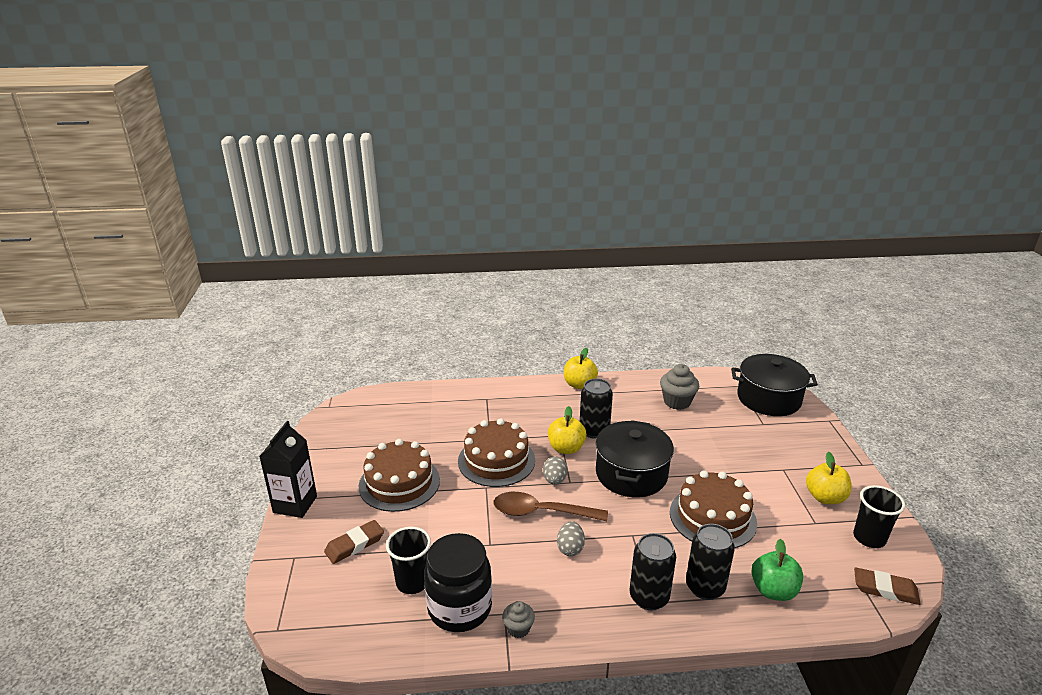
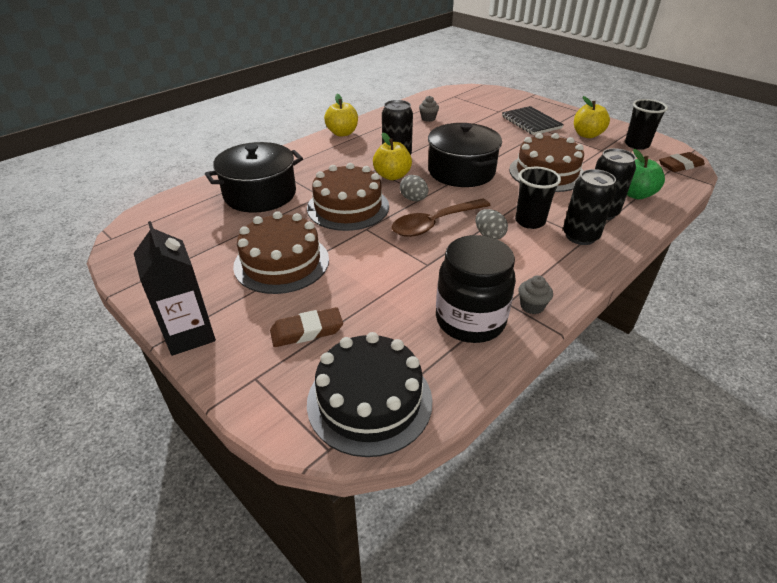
camera: 40 degrees left, 10 degrees up
brown eraser [324,520,384,564] -> brown eraser turned 60 degrees clockwise [270,307,343,347]
black cup [386,527,431,594] -> black cup moved to [515,167,561,229]
grey cupcake [660,364,699,410] -> grey cupcake [419,96,439,122], size x0.58
black pot [731,354,818,416] -> black pot moved to [205,142,303,213]
none -> black cake [307,332,433,457]
none -> black notebook [502,106,564,135]

